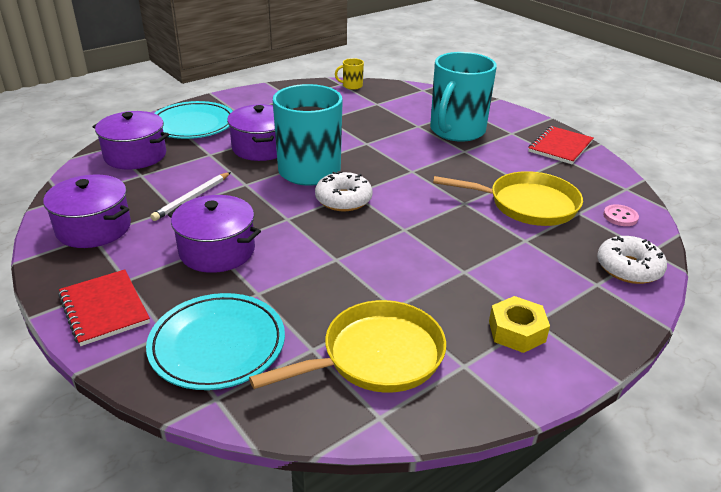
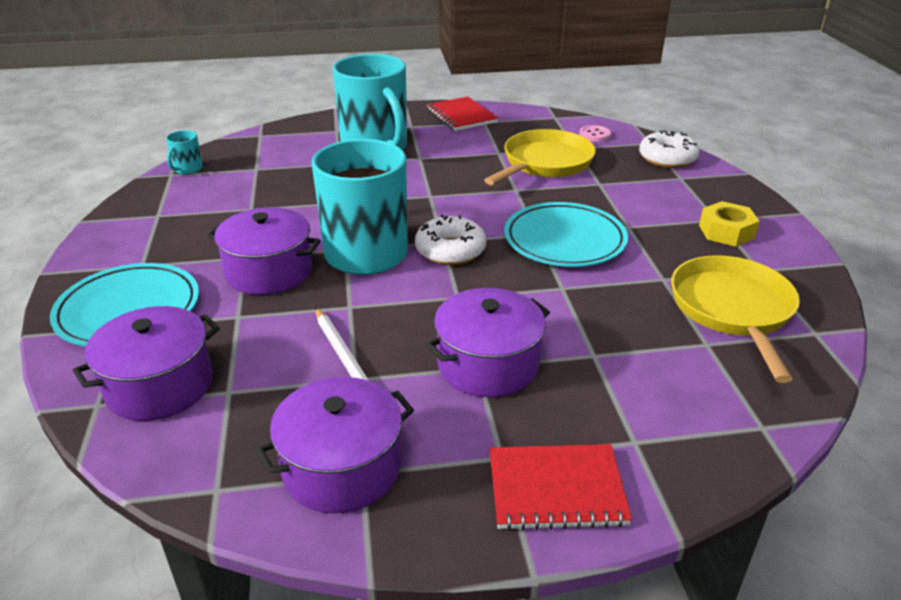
camera: 60 degrees left, 0 degrees up
turquoise plate [146,293,285,390] -> turquoise plate moved to [504,202,628,267]
yellow mug [335,58,364,90] -> turquoise mug [166,130,203,175]

